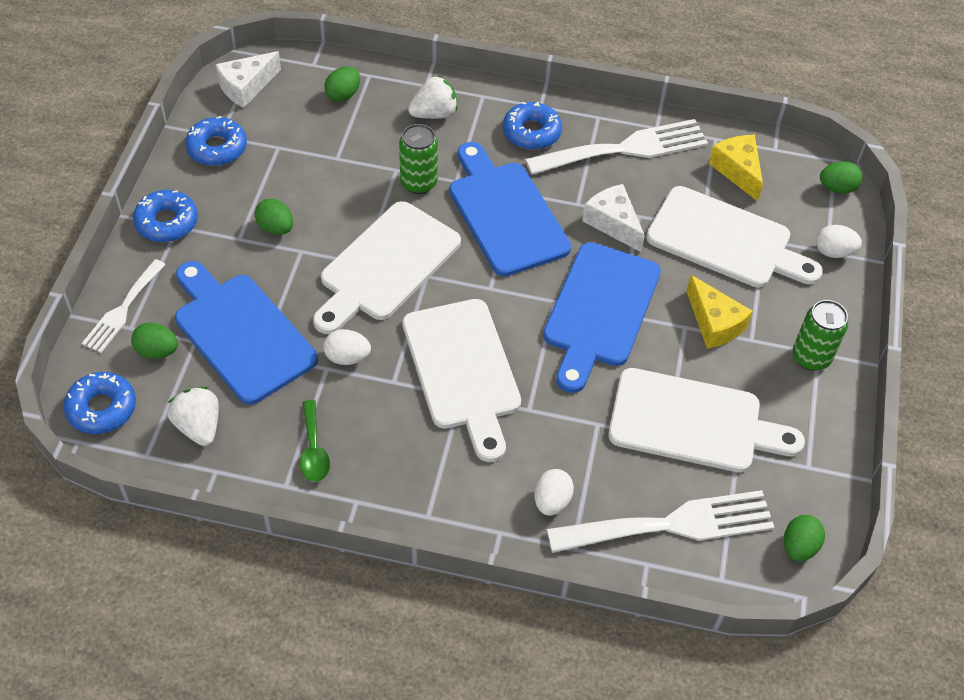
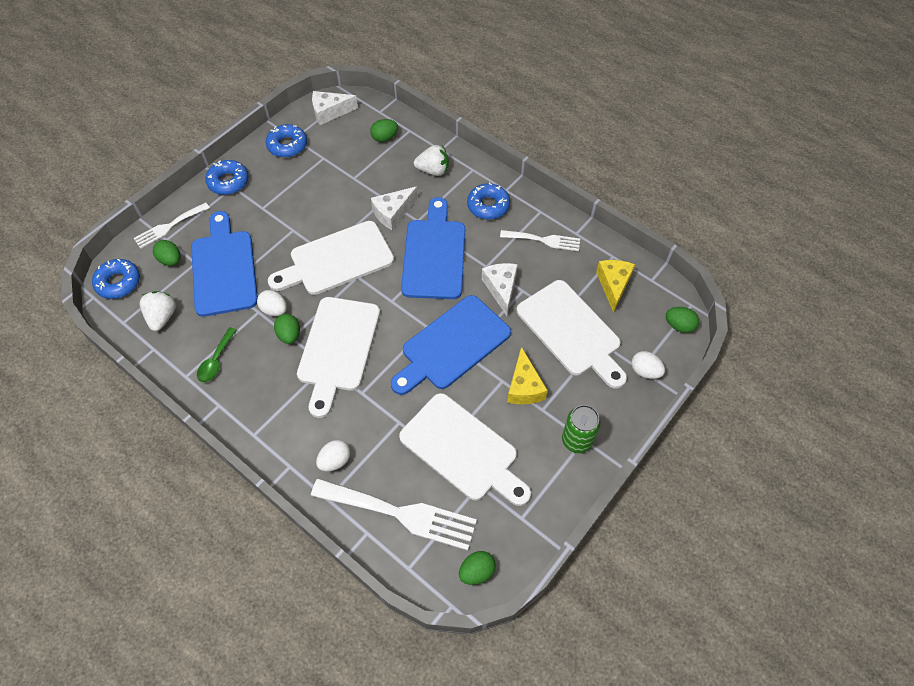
camera: 30 degrees right, 5 degrees up
green egg [255,199,293,235] -> green egg moved to [274,314,300,344]
green can [399,124,438,194] -> white cheese [371,186,418,230]
white fork [525,119,708,175] -> white fork [500,230,580,251], size x0.58

